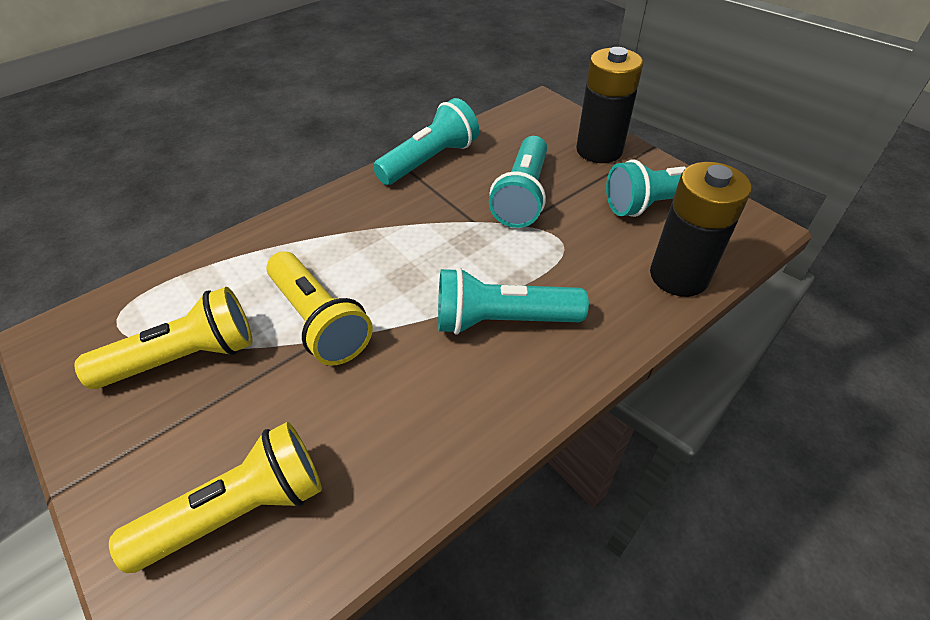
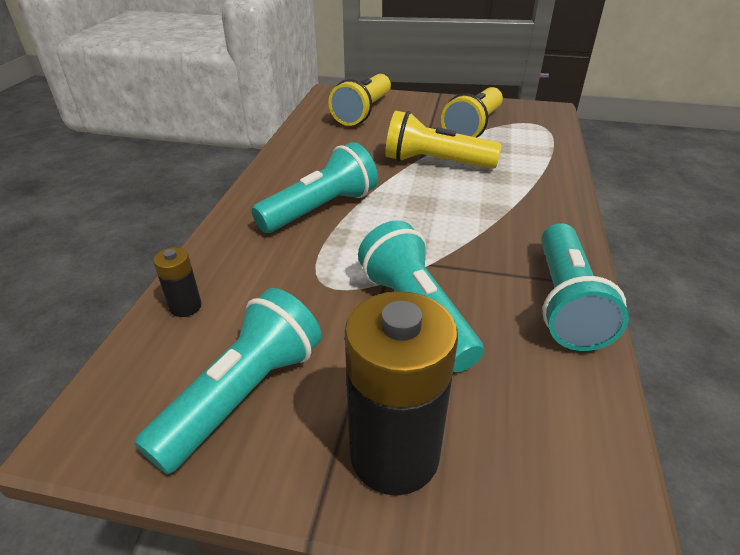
camera: 140 degrees right, 10 degrees down
black battery [650,162,751,297] -> black battery [153,247,202,317], size x0.46

